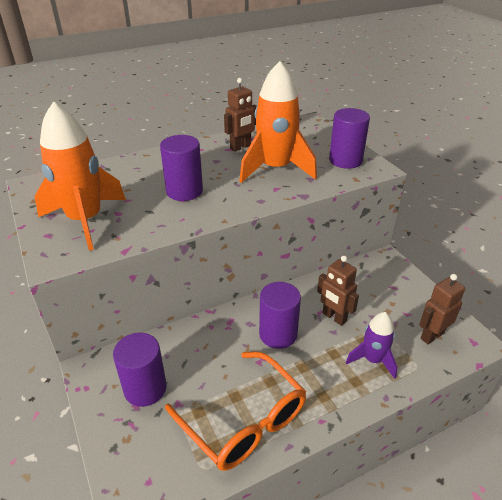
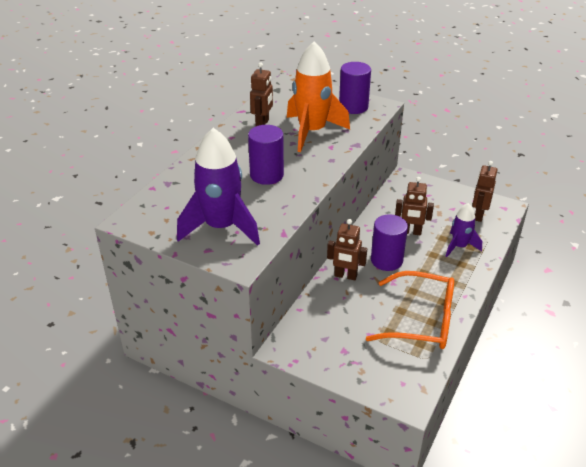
camera: 35 degrees left, 0 degrees up
orange rocket [35,101,126,251] -> purple rocket [177,128,260,246]
purple cylinder [113,333,167,407] -> none
none -> brown robot [327,219,367,280]

